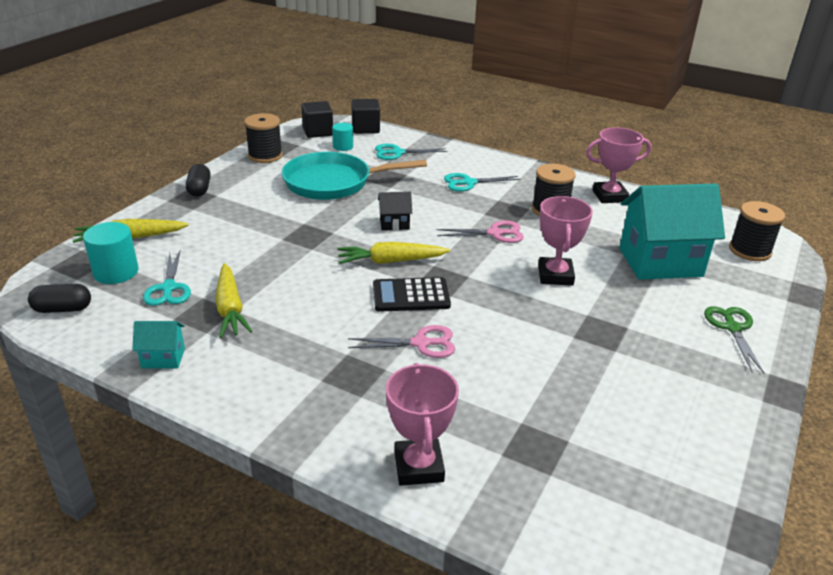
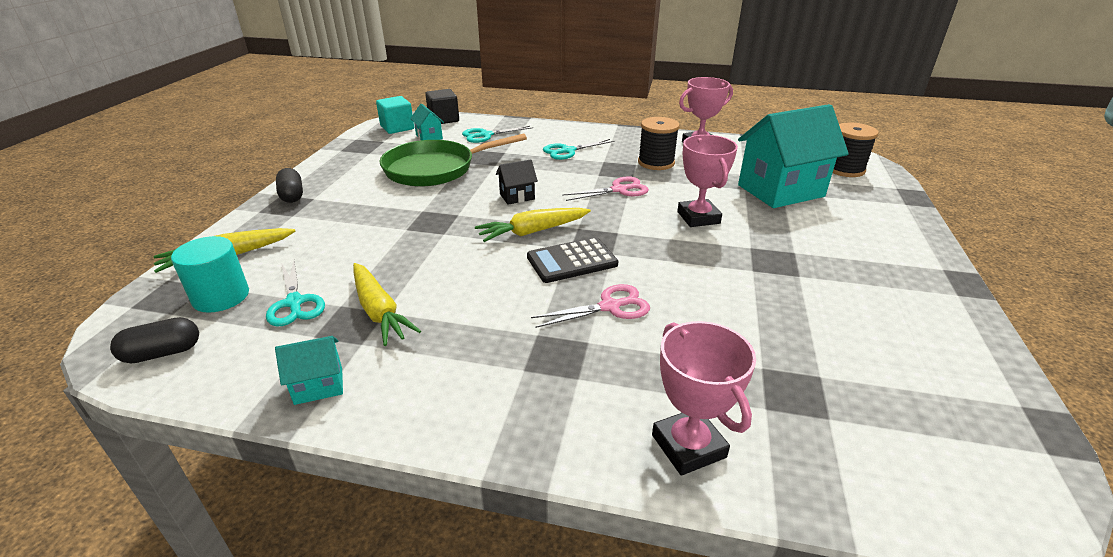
camera: 15 degrees left, 0 degrees up
black spool [244,113,283,163] -> none
turquoise pan [282,152,427,200] -> green pan [379,134,527,187]
black cube [301,101,333,138] -> turquoise cube [376,96,414,134]
turquoise cylinder [332,123,353,151] -> turquoise house [410,103,444,140]
green scissors [704,306,765,374] -> none

